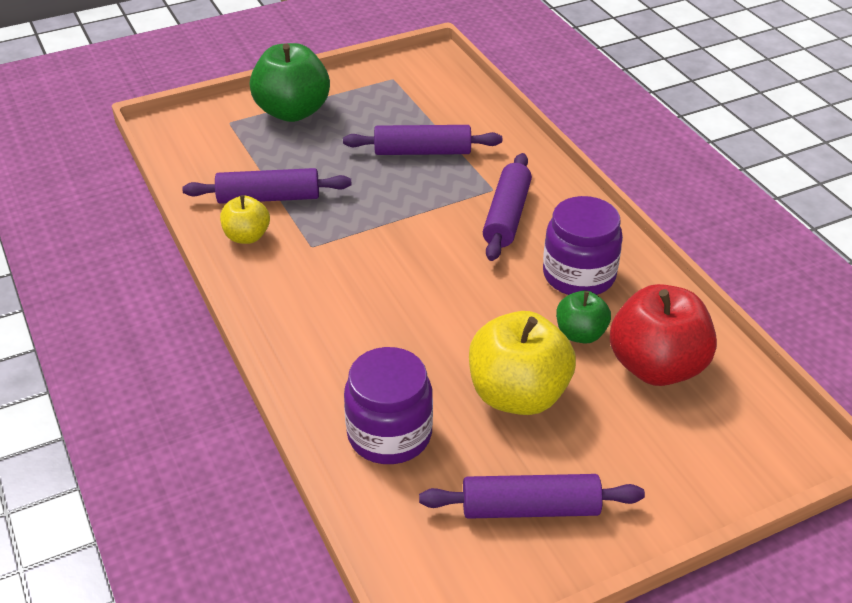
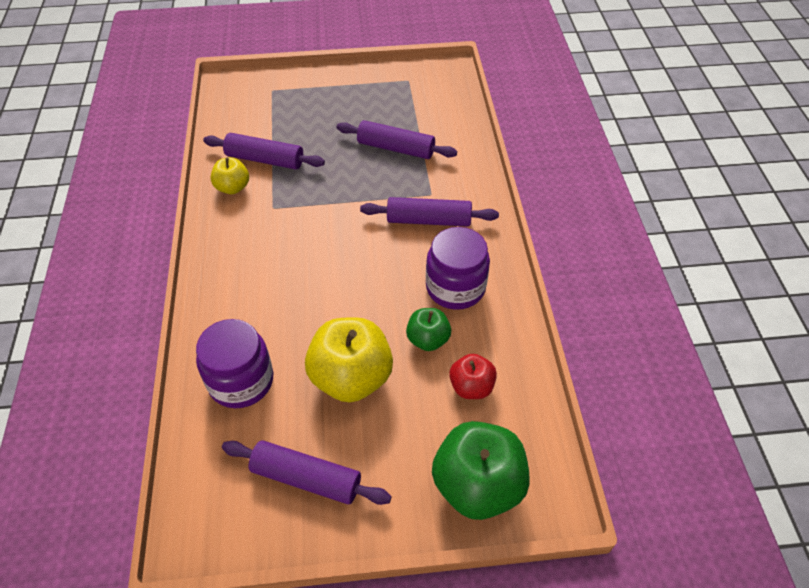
camera: 20 degrees right, 10 degrees up
green apple [250,43,330,122] -> green apple moved to [432,421,530,520]
purple rolling pin [483,153,532,261] -> purple rolling pin turned 60 degrees clockwise [360,197,499,227]
red apple [610,284,717,386] -> red apple [449,354,497,399], size x0.55

